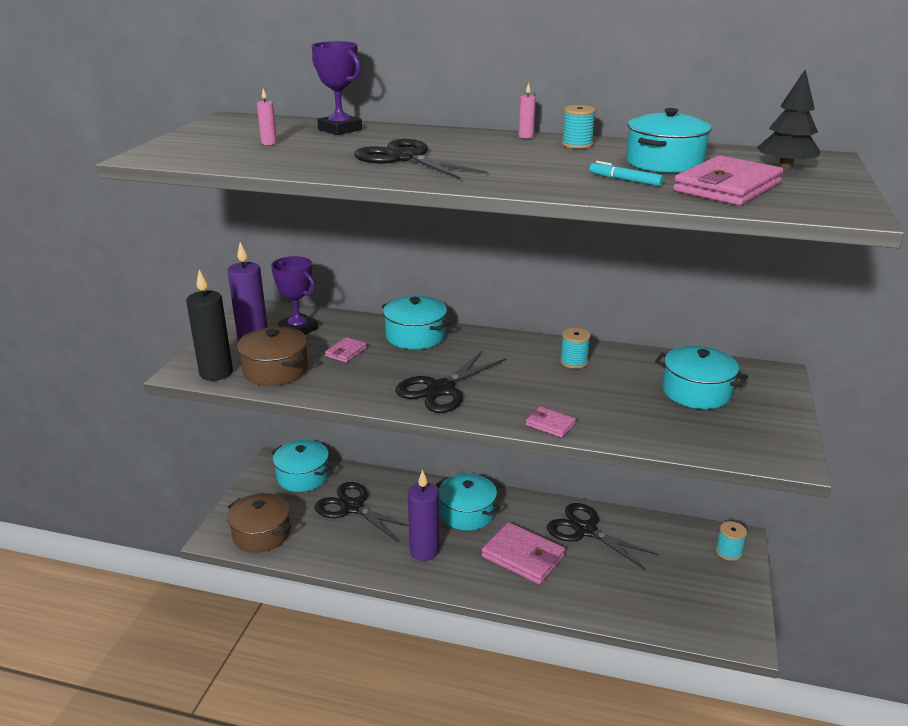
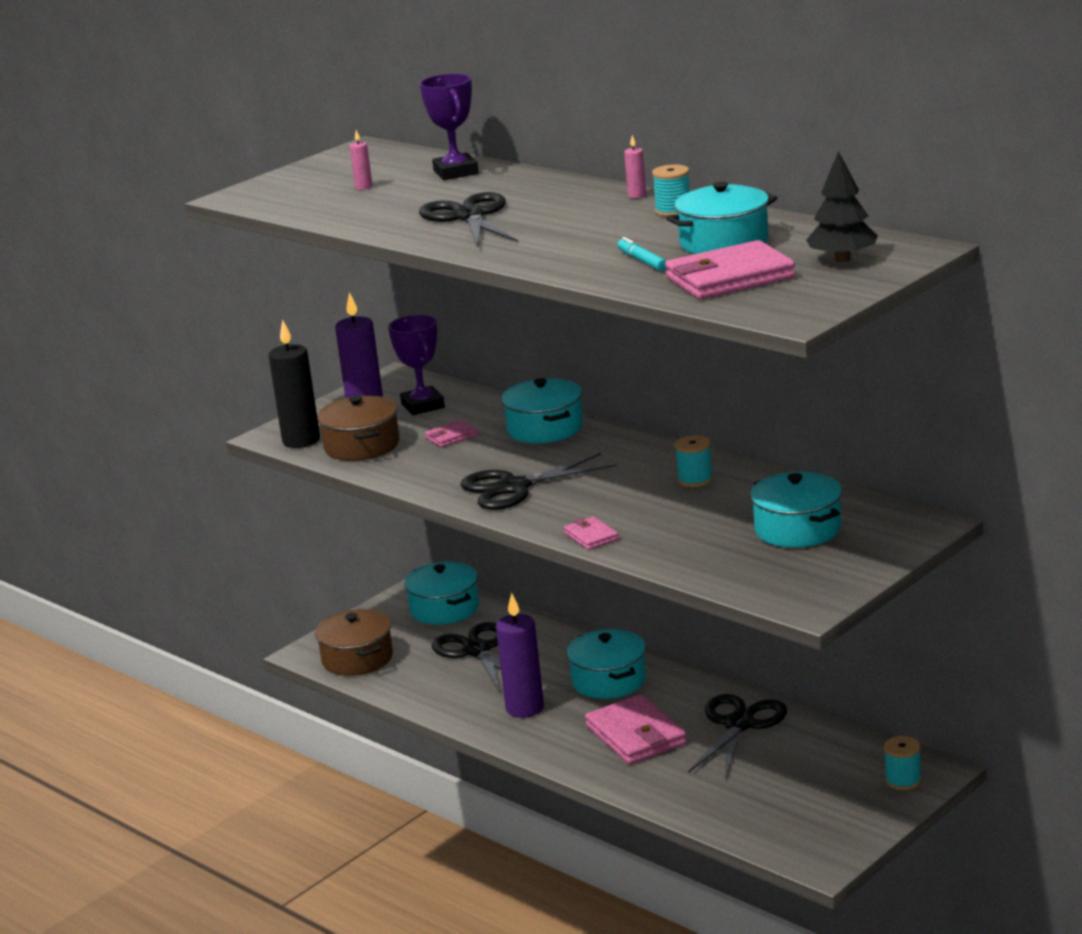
camera: 30 degrees right, 5 degrees down
black scissors [547,503,658,570] -> black scissors turned 45 degrees clockwise [688,694,787,778]

